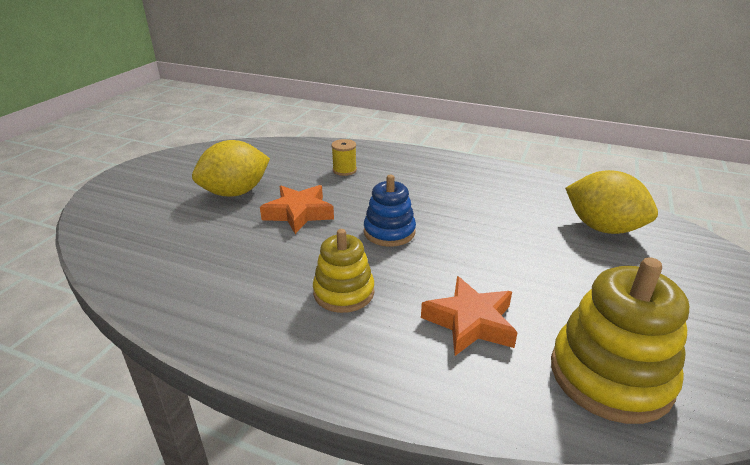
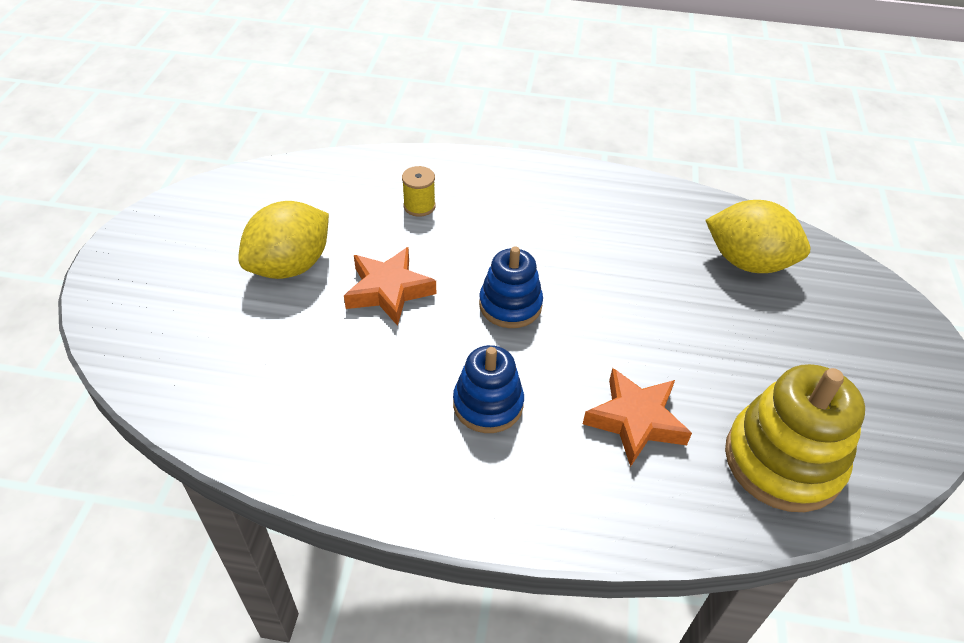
camera: 15 degrees left, 15 degrees up
yellow stacking toy [313,229,374,313] -> blue stacking toy [453,345,524,433]

